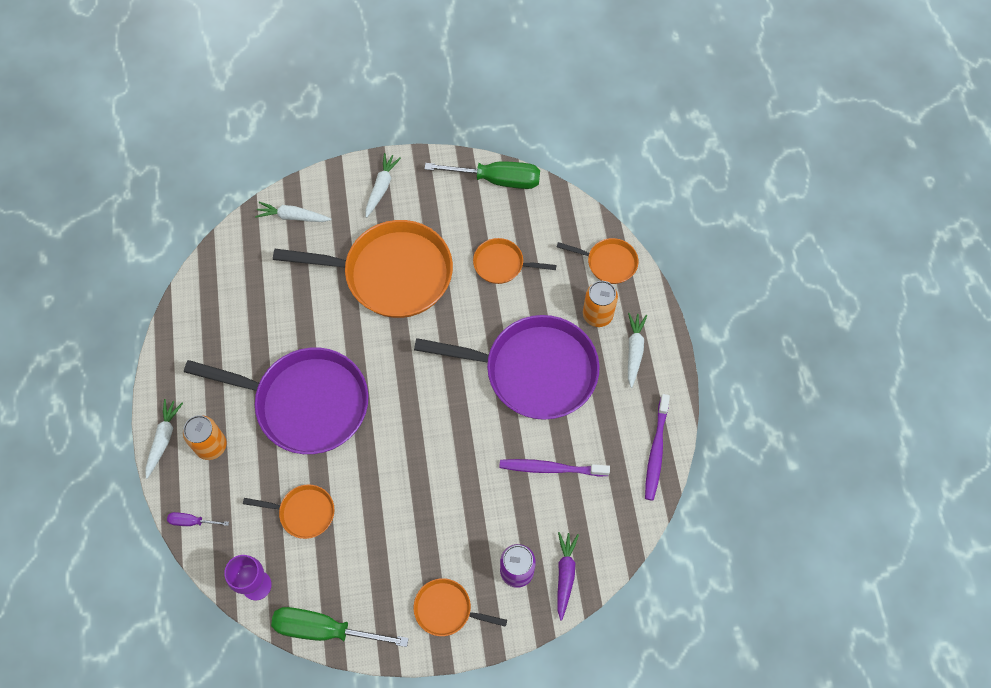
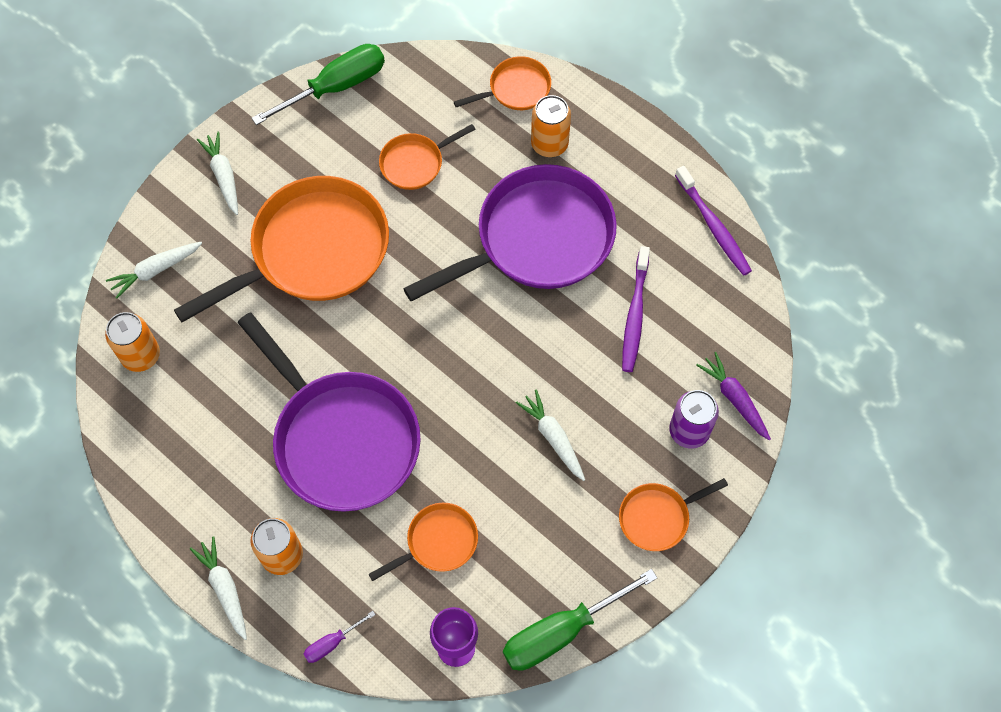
camera: 40 degrees left, 0 degrees up
purple pan [184,348,368,454] -> purple pan turned 75 degrees clockwise [237,312,421,512]
purple toothbrush [499,459,610,476] -> purple toothbrush turned 45 degrees counterclockwise [622,246,650,372]
white carrot [628,313,647,388] -> white carrot moved to [516,390,585,481]
none -> orange can [105,312,160,372]

